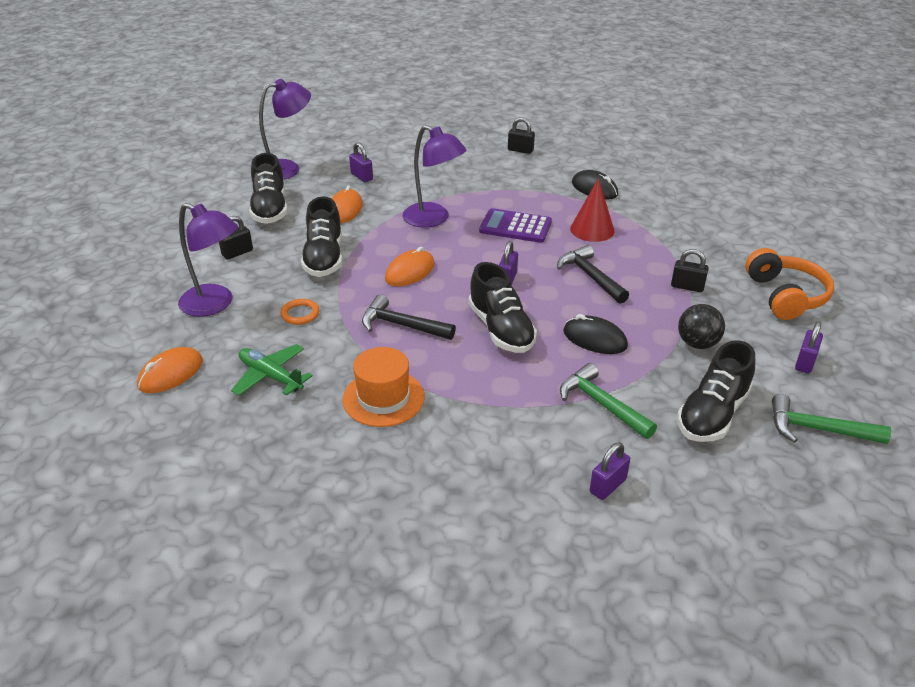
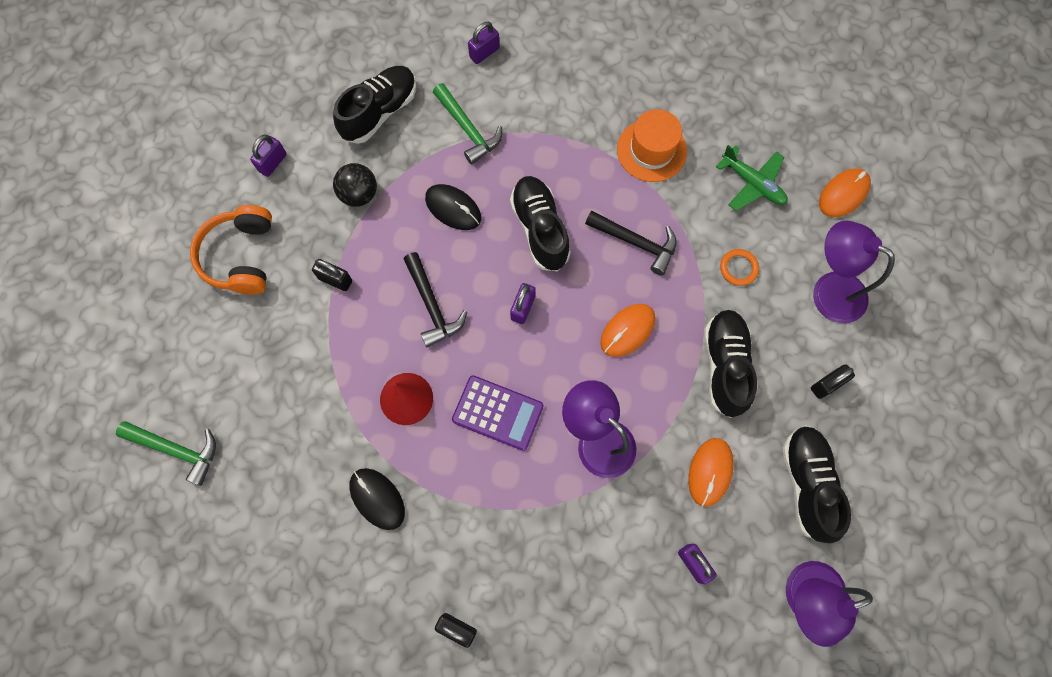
camera: 175 degrees left, 35 degrees up
green hammer [772,394,891,444] -> green hammer moved to [116,421,216,486]

